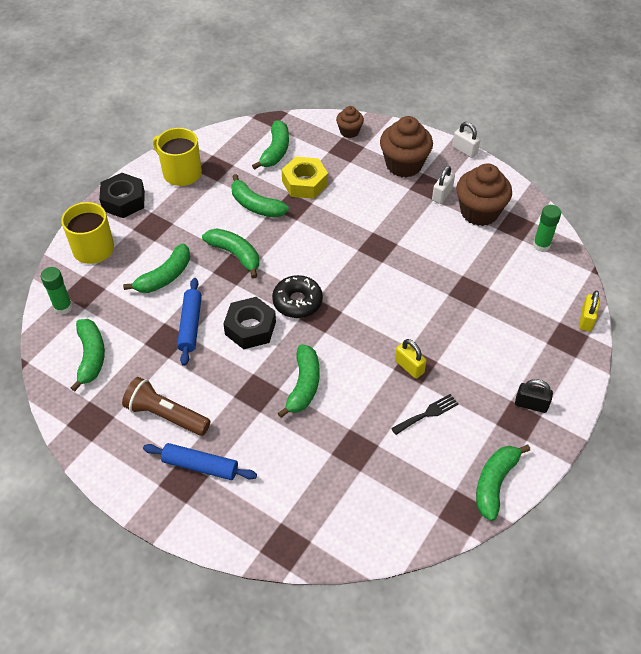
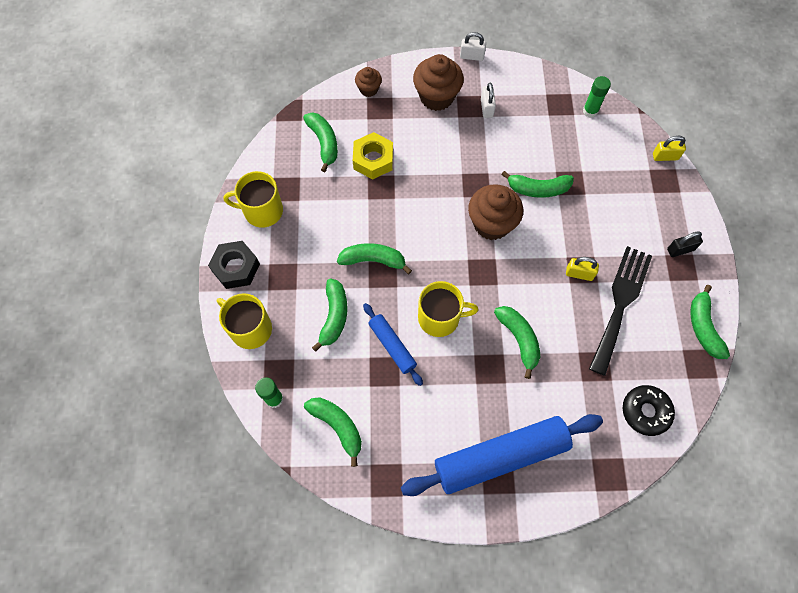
camera: 35 degrees left, 15 degrees up
brown flashlight [122,377,211,436] -> none
blue rolling pin [143,443,257,480] -> blue rolling pin [401,414,603,496], size x1.97
black nut [223,297,276,349] -> yellow mug [418,281,478,337]
green banana [231,174,289,218] -> green banana moved to [501,171,574,198]
black donut [272,275,323,318] -> black donut moved to [623,385,675,436]
black fork [391,394,459,435] -> black fork [589,246,652,376], size x2.21
brown cupcake [456,163,512,226] -> brown cupcake moved to [468,184,523,240]
yellow padlock [579,291,600,332] -> yellow padlock turned 75 degrees counterclockwise [653,136,686,161]

